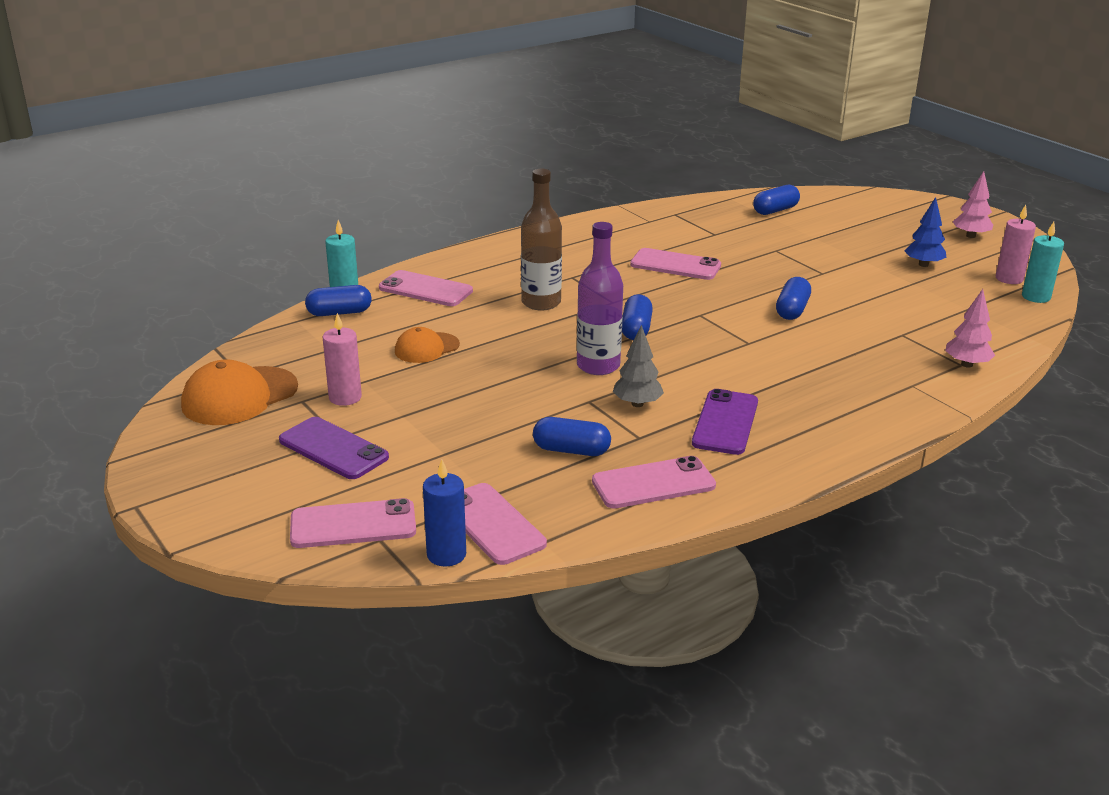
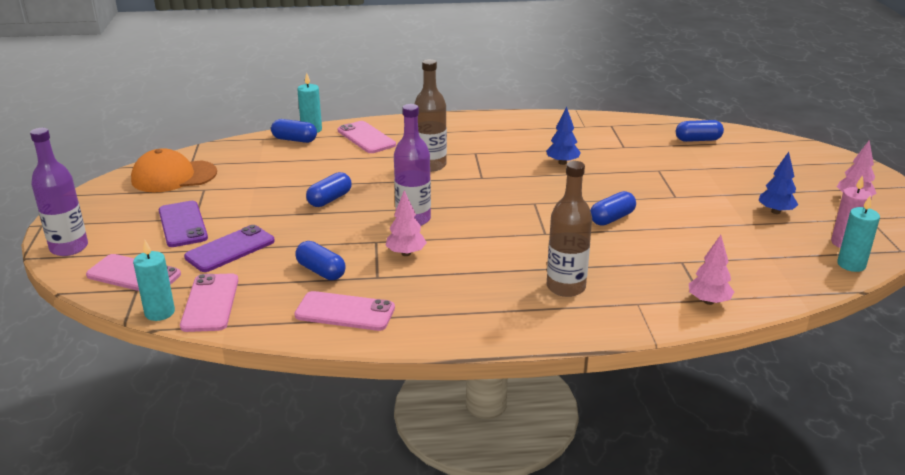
camera: 30 degrees right, 0 degrees up
pink candle [322,313,362,406] -> none
orange cap [395,327,460,363] -> none
blue candle [423,460,466,567] -> turquoise candle [133,240,175,321]
grey tree [613,325,664,407] -> pink tree [385,190,427,256]
blue capsule [622,294,653,340] -> blue capsule moved to [306,172,352,207]
pink phone [630,248,721,280] -> blue tree [546,107,581,165]
purple phone [692,389,758,455] -> purple phone moved to [184,225,275,272]
none -> purple bottle [30,128,88,256]
none -> brown bottle [547,161,592,297]

